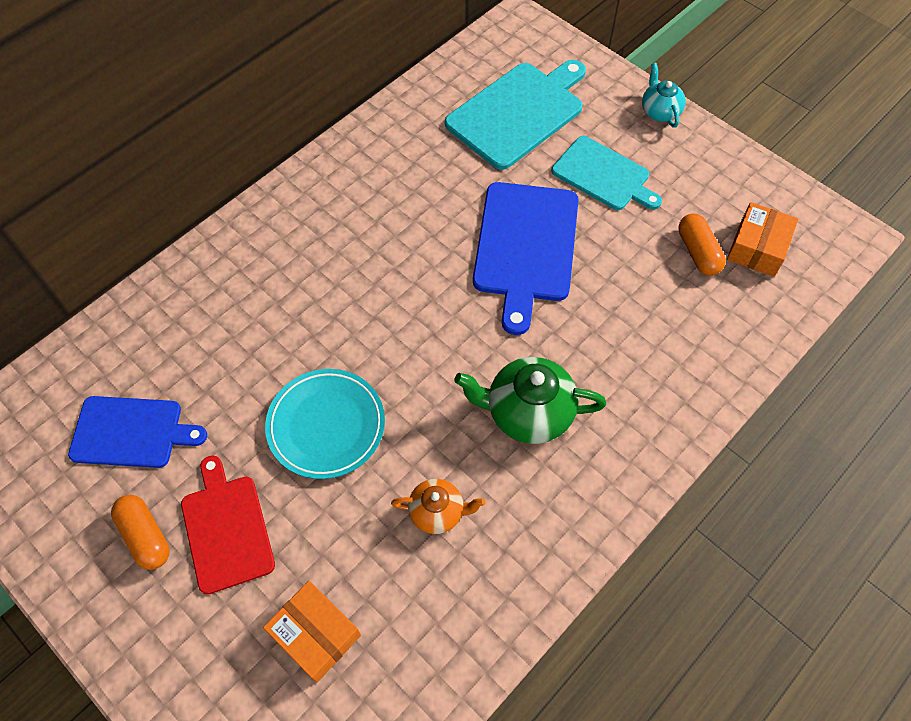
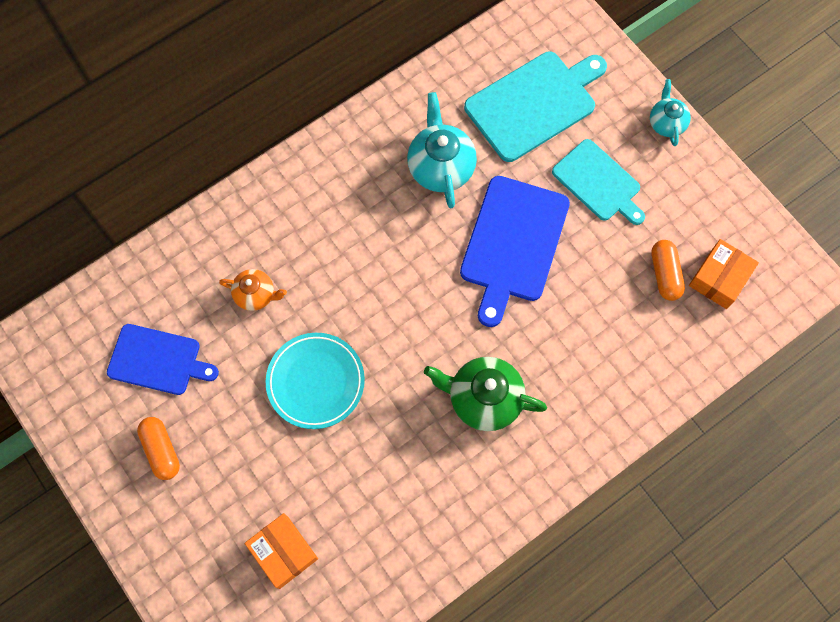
camera: 10 degrees right, 10 degrees up
red cutting board [181,456,275,595] -> none
orange teapot [391,479,486,534] -> orange teapot moved to [219,269,287,311]
none -> turquoise teapot [407,92,477,208]

